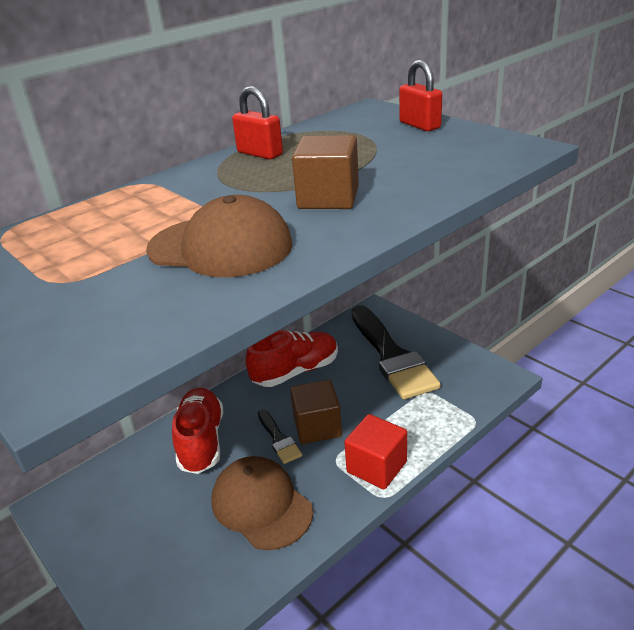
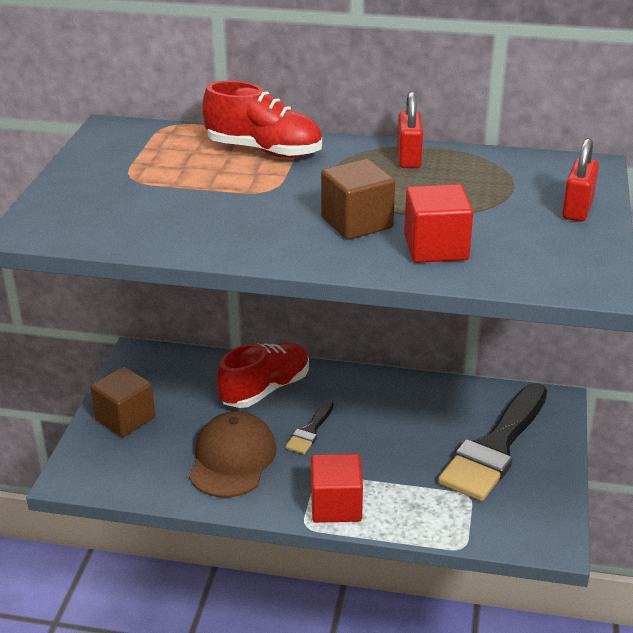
camera: 50 degrees right, 0 degrees up
brown cap [146,195,293,277] -> none
red shoe [245,330,338,387] -> red shoe moved to [202,81,322,158]
brown cube [290,380,342,444] -> brown cube moved to [90,367,155,437]
none -> red cube [404,184,473,263]

